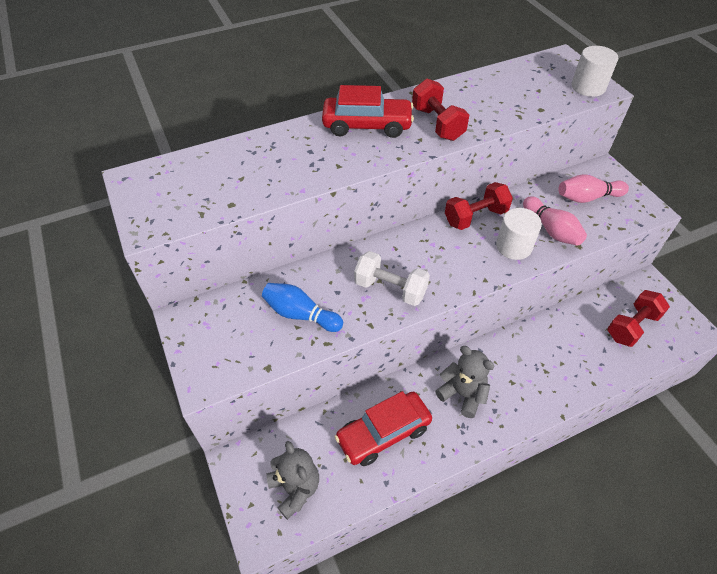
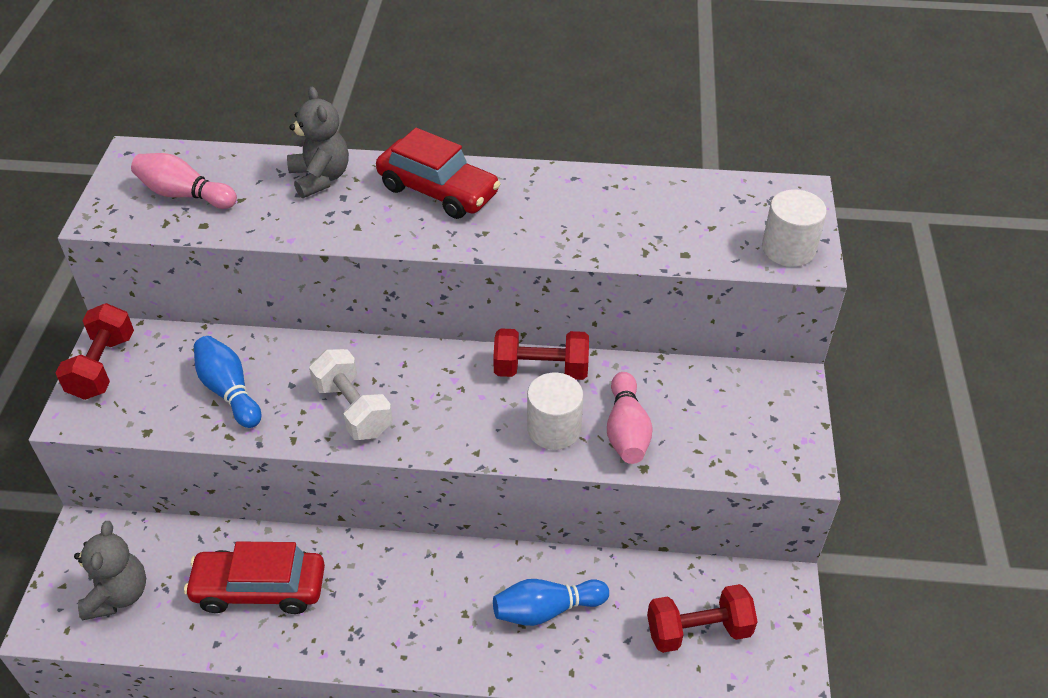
camera: 30 degrees right, 5 degrees down
red dumbbell [412,79,469,141] -> red dumbbell moved to [56,303,134,400]
grey teddy bear [435,346,495,418] -> grey teddy bear moved to [287,87,349,198]
pink bowling pin [559,174,629,203] -> pink bowling pin moved to [131,153,237,209]
none -> blue bowling pin [493,579,609,626]

